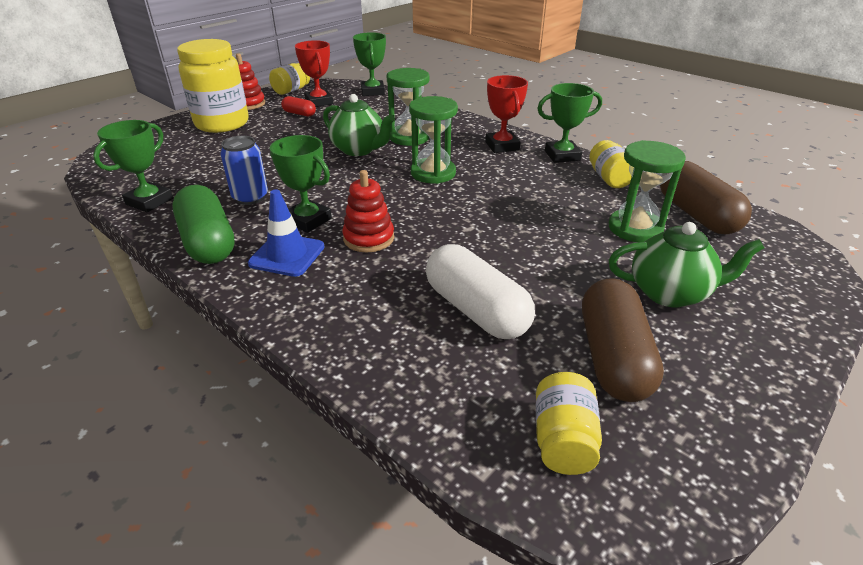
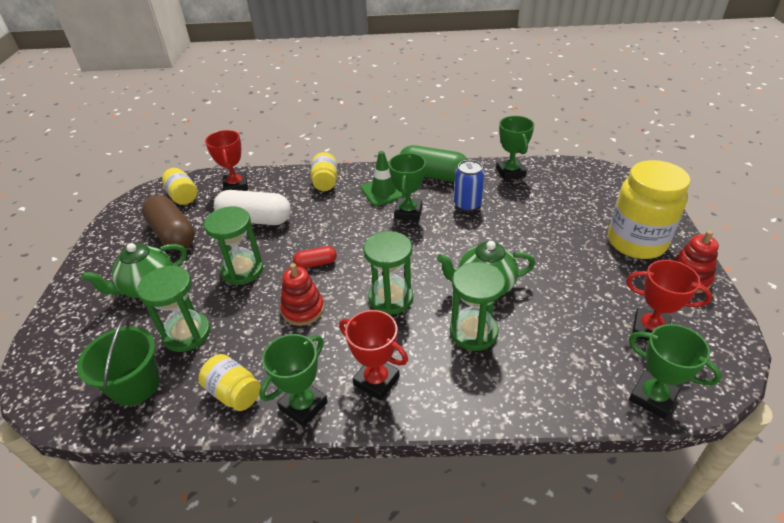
camera: 140 degrees right, 5 degrees up
blue traffic cone [248,189,325,277] -> green traffic cone [361,151,406,206]
yellow jar [269,63,310,95] -> yellow jar moved to [311,152,337,191]
green trophy [270,135,332,233] -> green trophy turned 75 degrees counterclockwise [389,153,426,221]
red capsule [281,96,316,117] -> red capsule moved to [293,246,337,268]
red stacking toy [342,170,394,252] -> red stacking toy moved to [280,263,324,326]
brown capsule [660,161,752,234] -> green bucket [77,317,160,406]
none -> green hourglass [204,207,263,285]
none -> red trophy [205,130,248,191]

